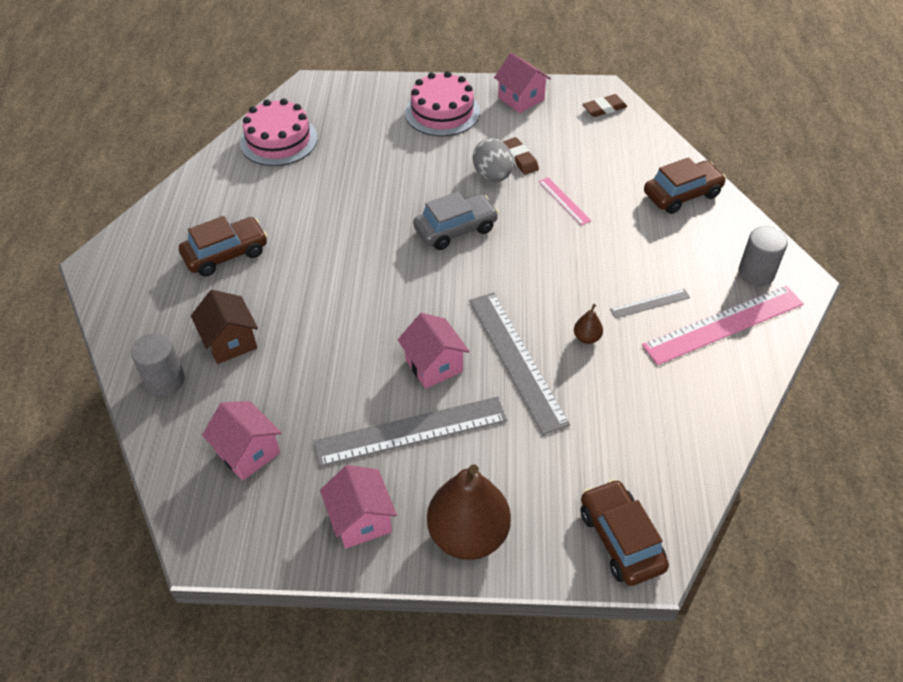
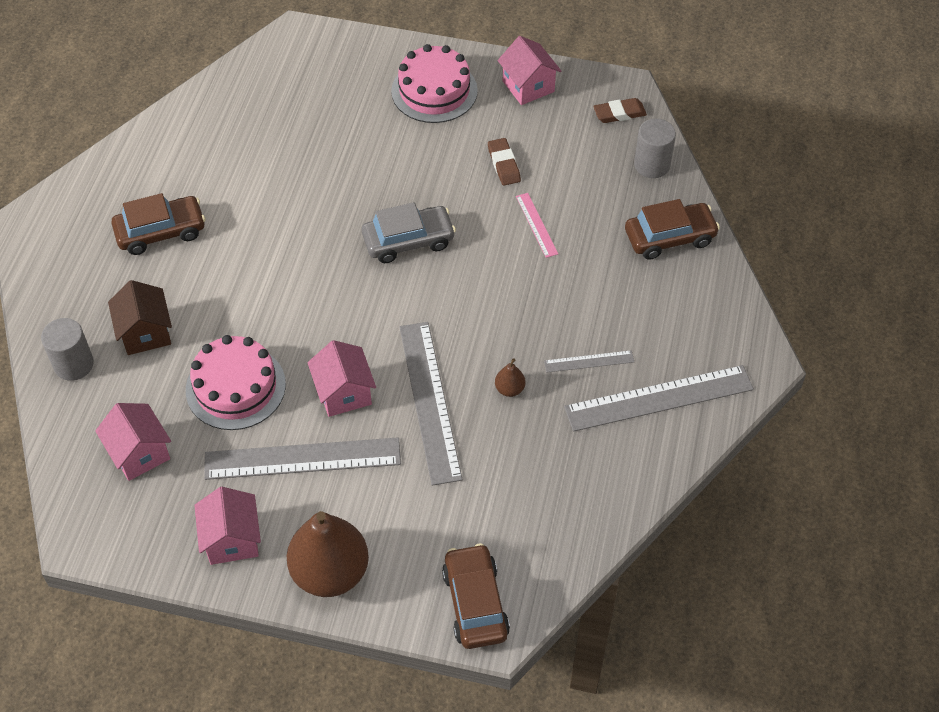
camera: 10 degrees right, 5 degrees up
pink cake [240,98,318,166] -> pink cake moved to [186,335,286,430]
grey egg [473,138,513,182] -> none
pink ruler [642,286,804,365] -> grey ruler [564,365,754,432]
grey cylinder [738,226,788,286] -> grey cylinder moved to [634,119,676,178]

